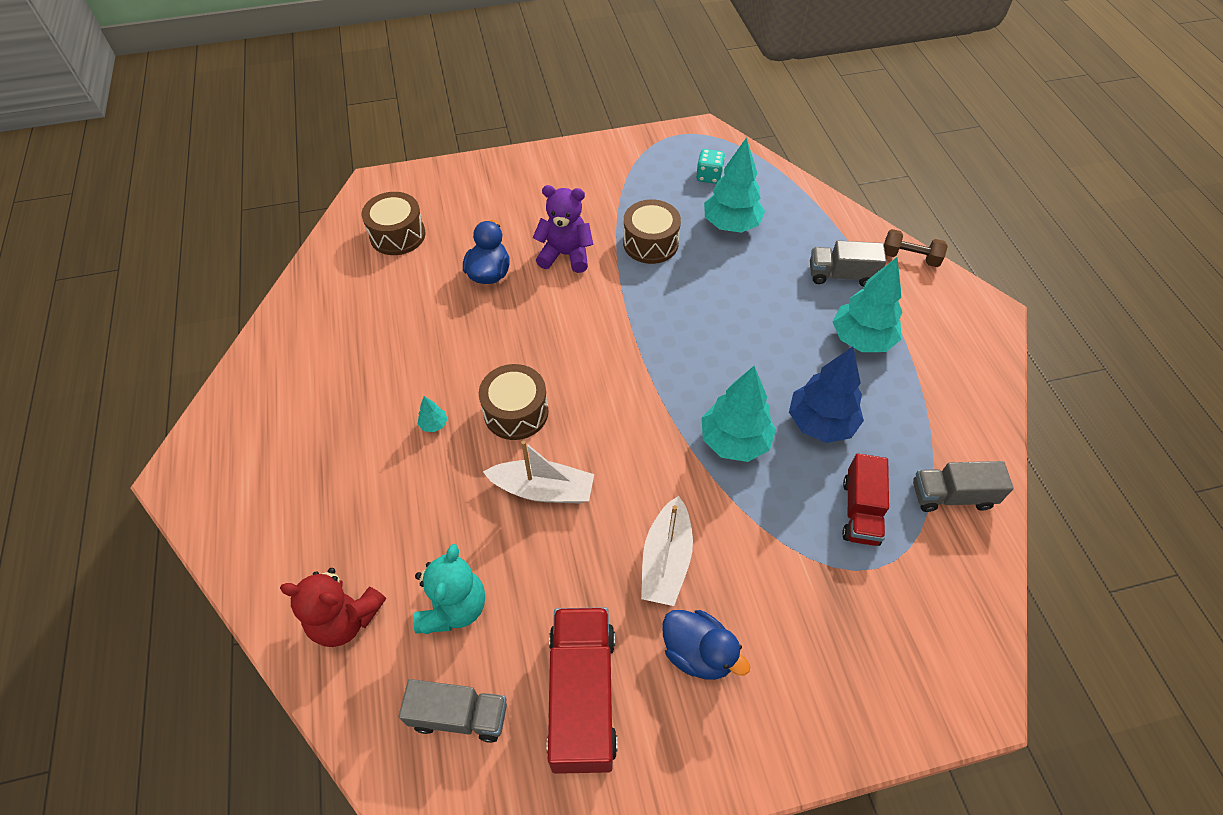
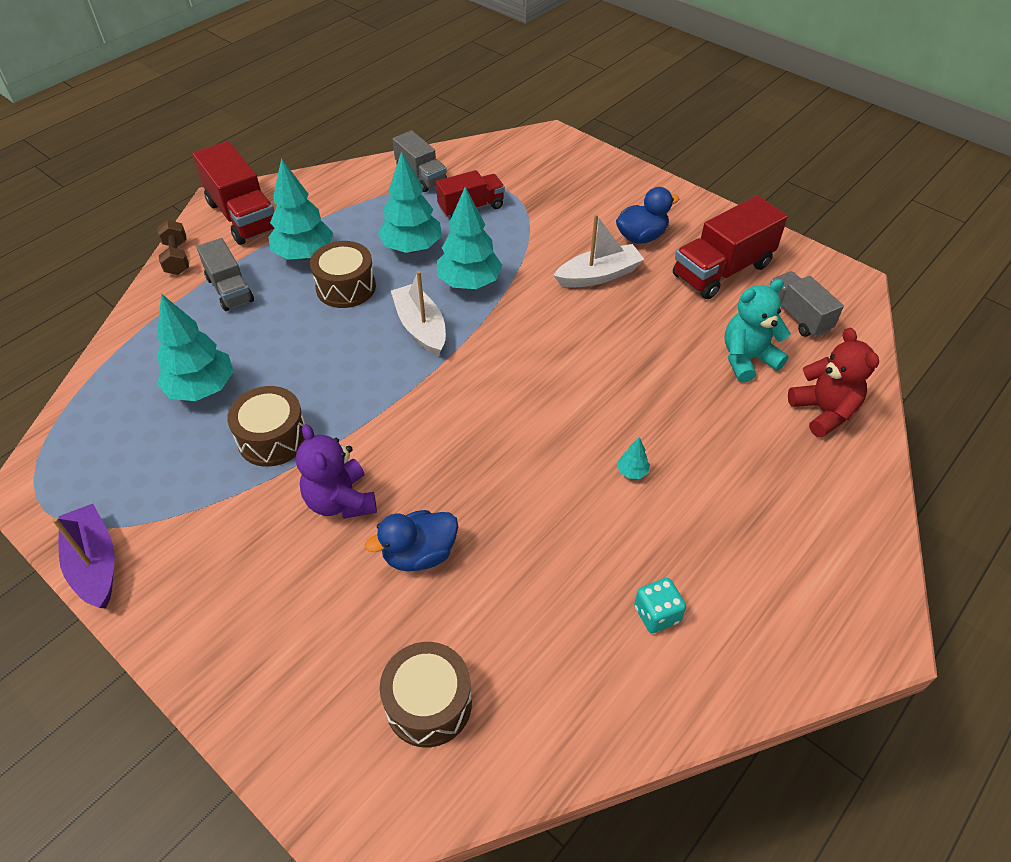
camera: 125 degrees left, 5 degrees down
brown drum [479,364,548,440] -> brown drum moved to [310,241,376,308]
white boat [483,440,594,504] -> white boat moved to [391,271,446,356]
blue duck [662,610,750,680] -> blue duck turned 60 degrees clockwise [616,187,679,244]
turquoise dice [696,149,725,184] -> turquoise dice moved to [634,578,686,633]
blue tree [789,347,864,443] -> turquoise tree [378,151,442,253]
none -> purple boat [52,504,115,608]
none -> red truck [192,141,274,245]

